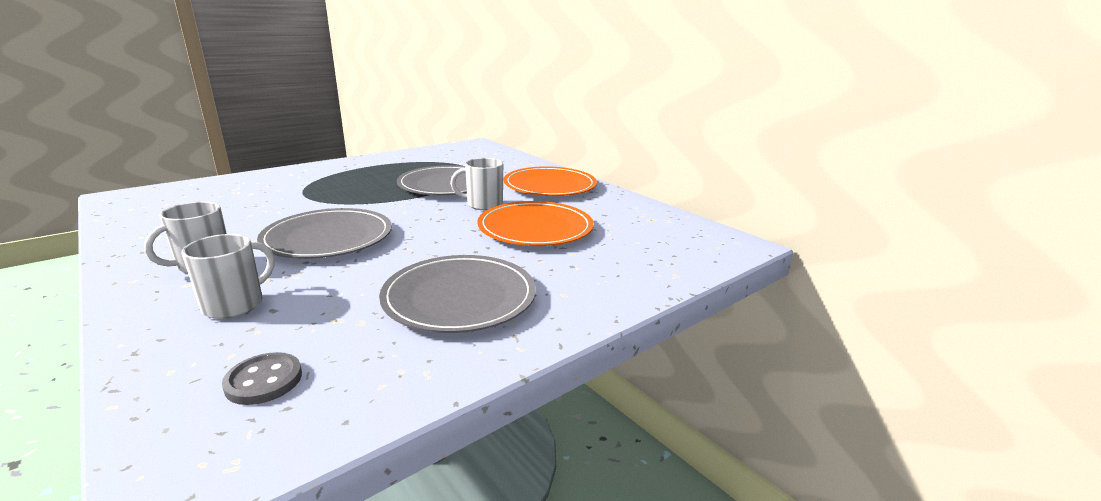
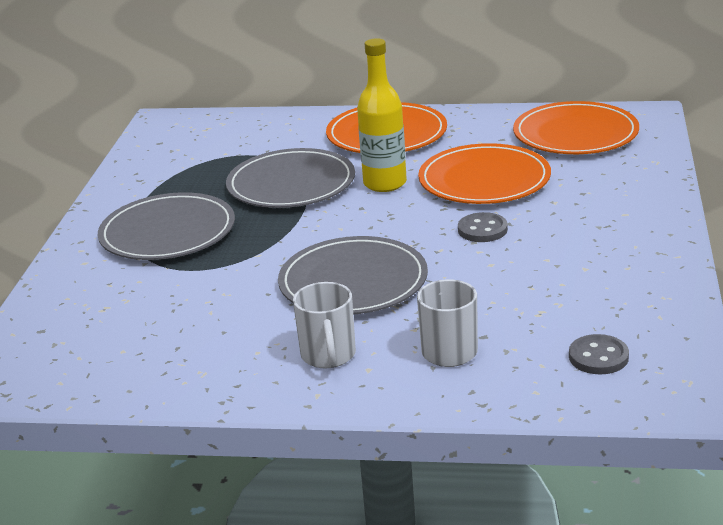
camera: 40 degrees left, 5 degrees up
grey plate [379,255,536,333] -> grey plate moved to [98,192,235,260]
white mug [450,158,503,210] -> yellow bottle [357,38,407,192]
none -> grey button [458,212,508,242]
none -> orange plate [513,101,639,154]

